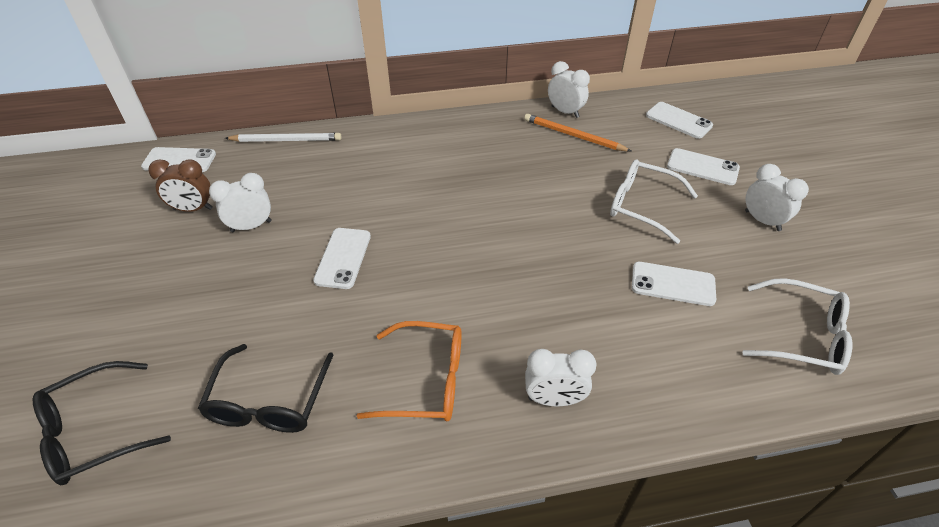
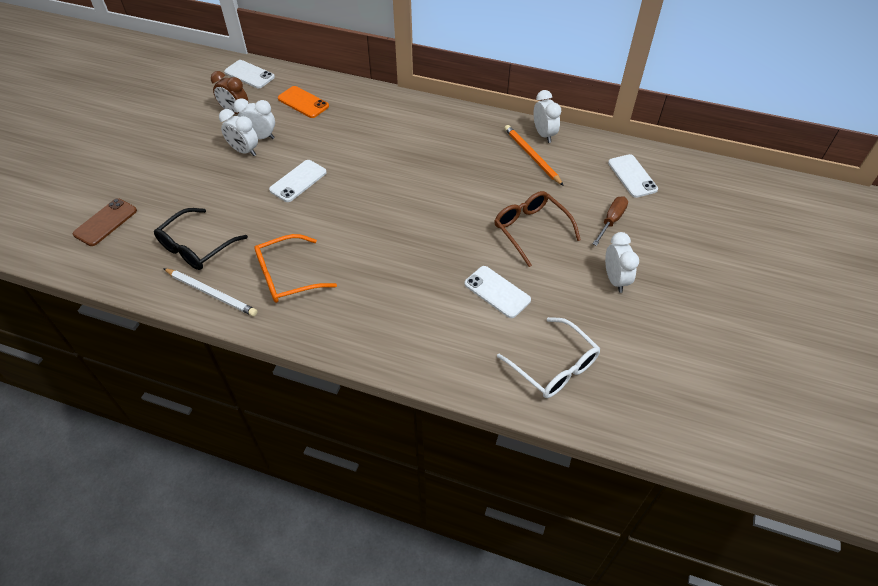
camera: 30 degrees right, 5 degrees up
black glasses [32,361,171,485] -> brown phone [73,198,137,246]
white pencil [225,133,342,142] -> white pencil moved to [163,268,258,316]
orange glasses [357,321,462,421] -> orange glasses turned 120 degrees clockwise [254,234,337,303]
white clock [525,349,596,406] -> white clock moved to [219,109,258,156]
white glasses [610,159,698,244] -> brown glasses [495,191,581,267]
white phone [667,148,740,185] -> brown screwdriver [593,196,628,246]
none -> orange phone [278,86,329,118]

